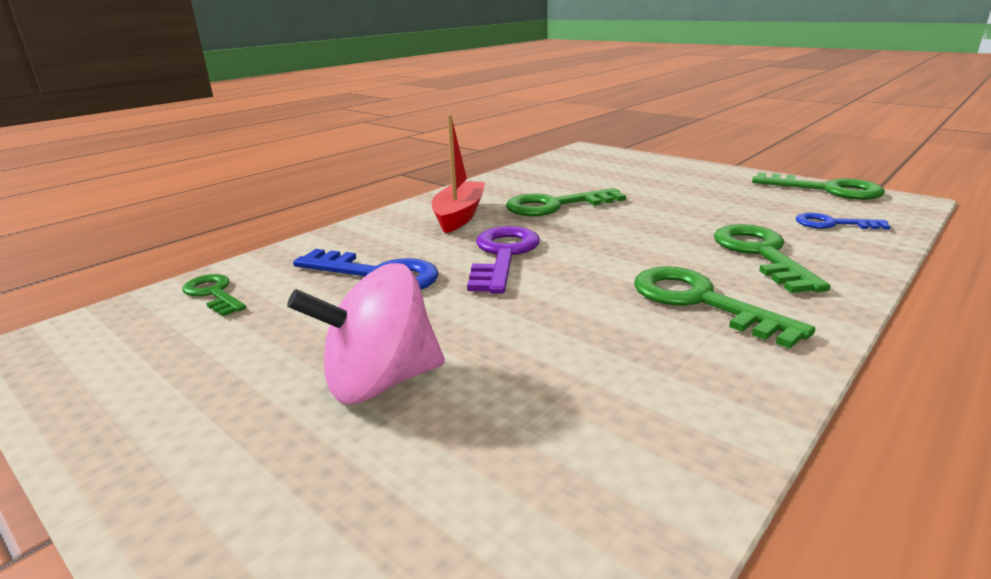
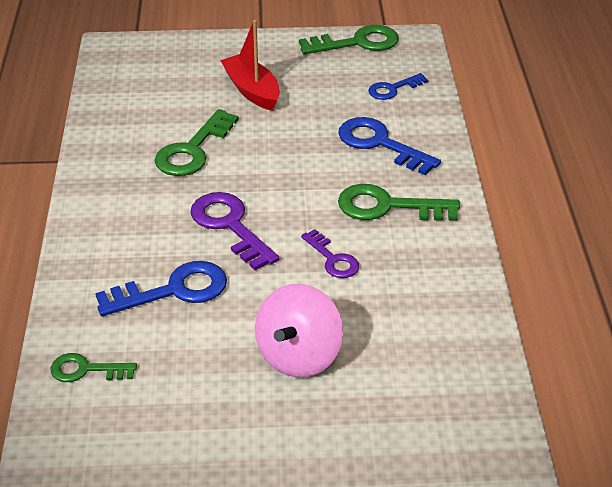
camera: 45 degrees left, 15 degrees up
red boat [431,115,485,233] -> red boat moved to [220,20,280,111]
green key [714,224,830,293] -> blue key [338,117,441,175]
none -> purple key [301,229,359,278]

